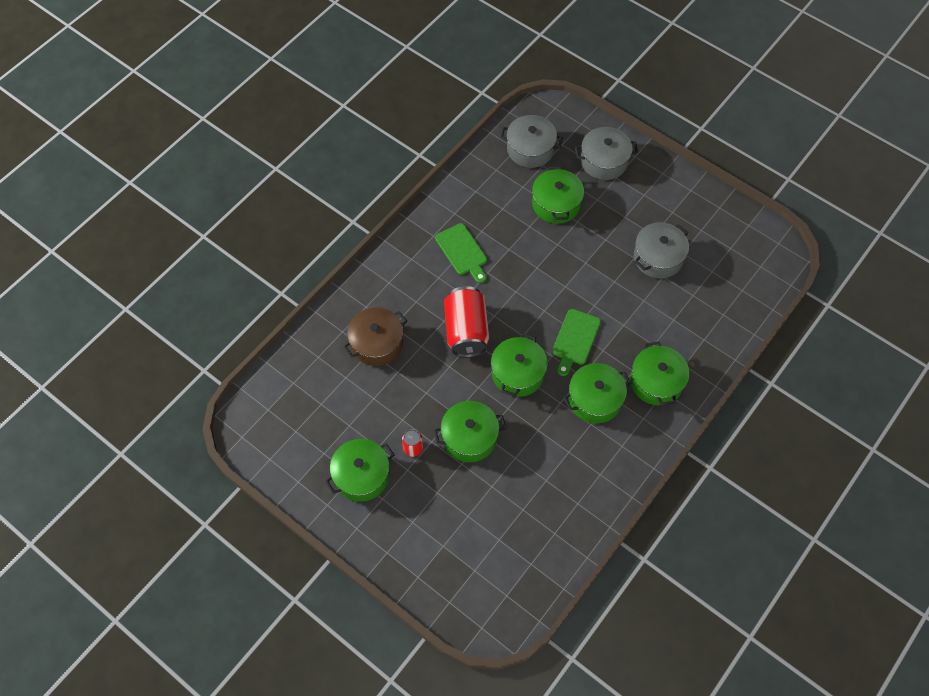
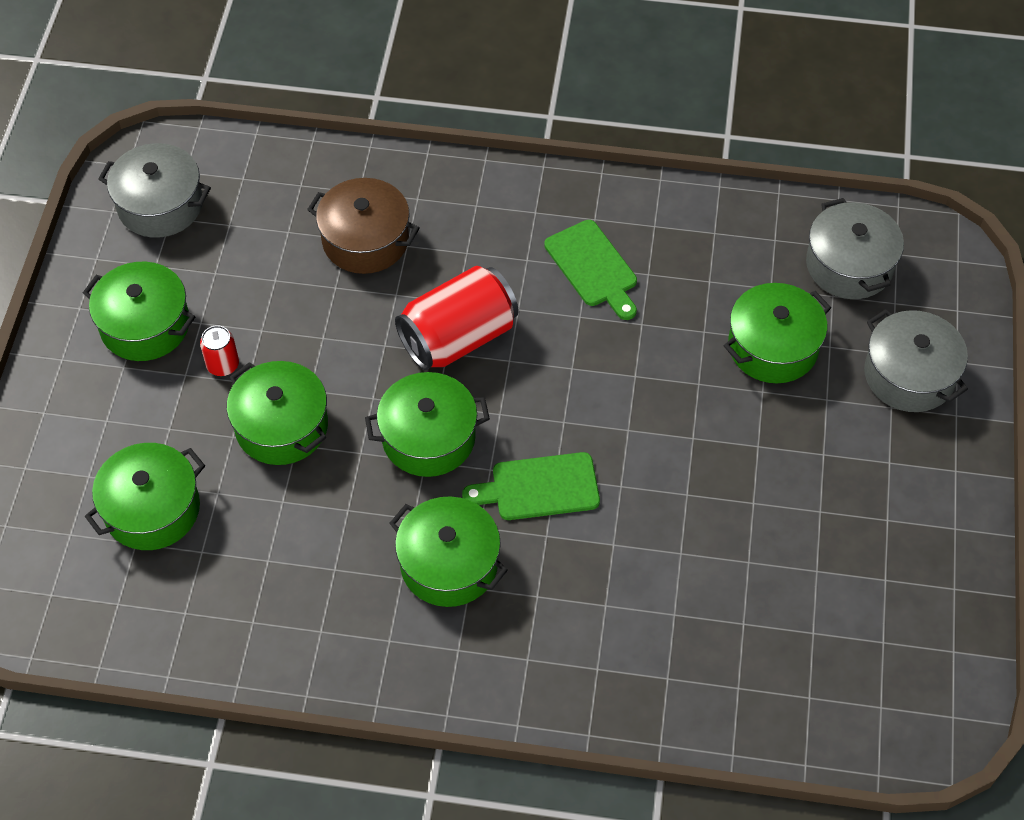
camera: 60 degrees right, 5 degrees down
green cutting board [435,223,487,283] -> green cutting board turned 60 degrees counterclockwise [544,220,637,320]
green pot [630,341,689,406] -> green pot moved to [85,443,205,550]
grey pot [634,222,689,278] -> grey pot moved to [98,143,211,238]

